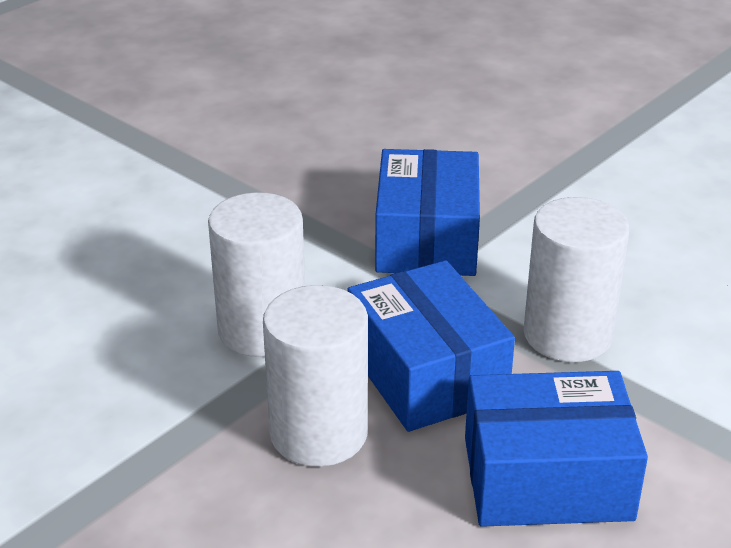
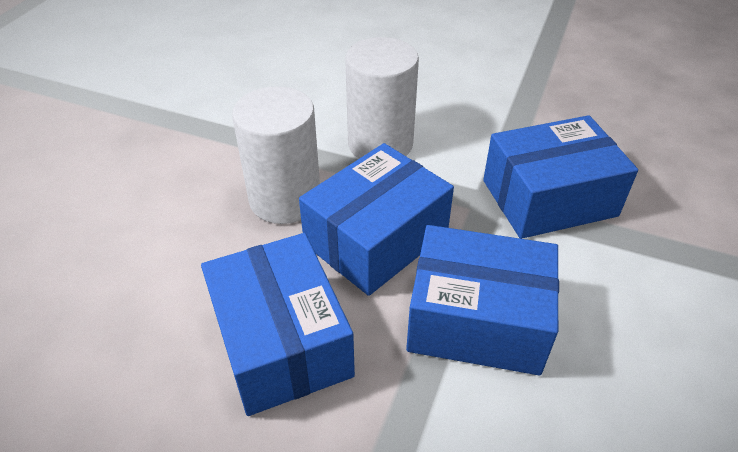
camera: 70 degrees right, 10 degrees up
white cylinder [523,197,630,362] -> blue box [406,225,559,376]

